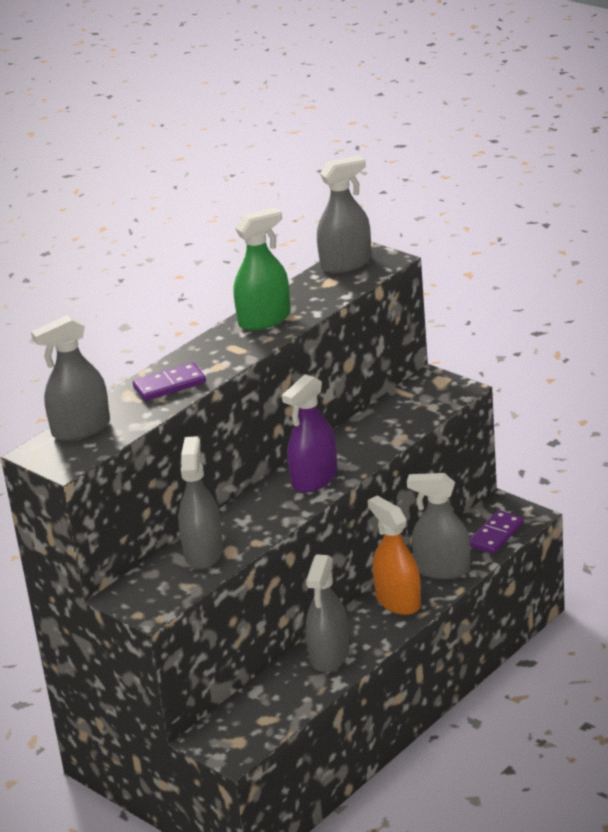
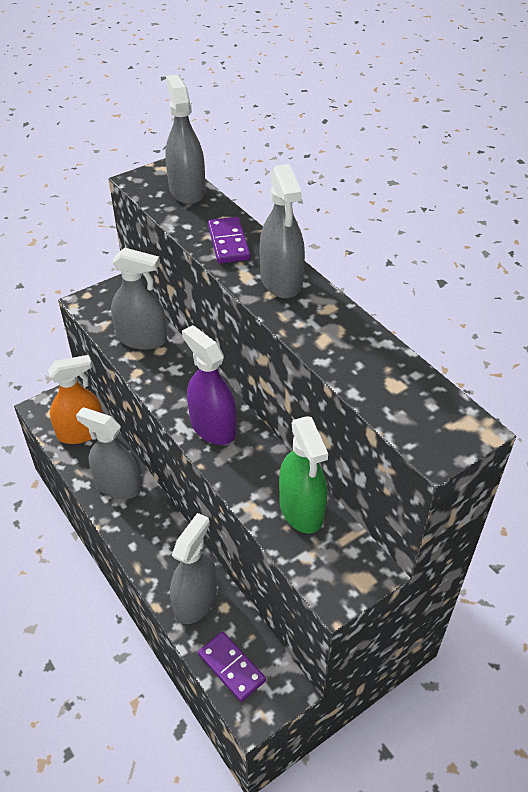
camera: 100 degrees right, 15 degrees up
green spray bottle [234,208,291,330] -> green spray bottle moved to [279,416,328,534]
grey spray bottle [317,156,371,273] -> grey spray bottle moved to [260,164,305,298]
orange spray bottle [367,496,421,615] -> orange spray bottle moved to [48,355,103,444]

